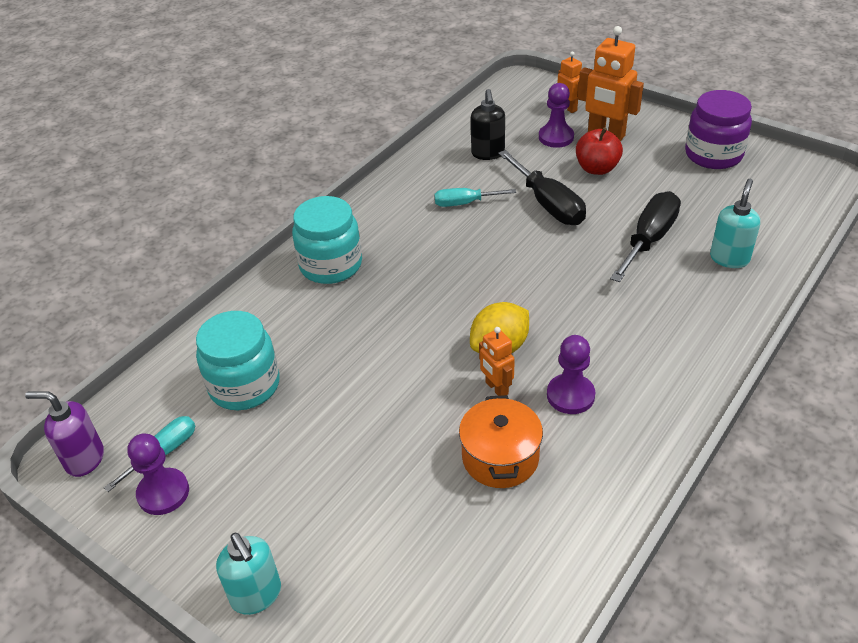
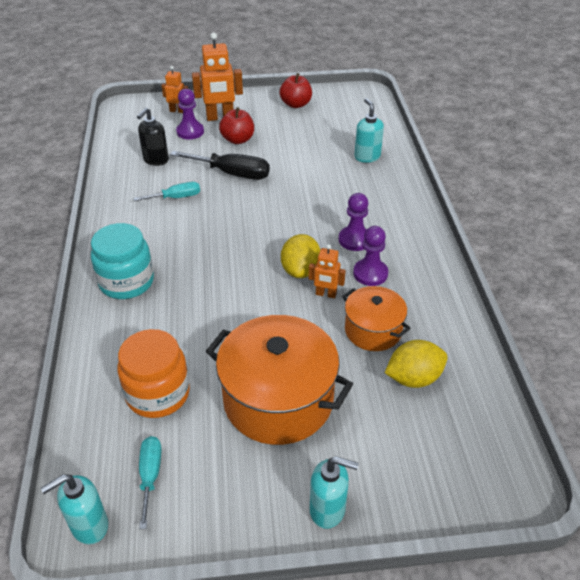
camera: 45 degrees left, 0 degrees up
purple soap dispenser [25,391,104,477] -> turquoise soap dispenser [41,474,108,544]
purple pawn [127,434,189,515] -> purple pawn moved to [339,193,368,251]
turquoise jar [196,311,280,410] -> orange jar [117,329,190,418]
turquoise screwdriver [434,188,516,207] -> turquoise screwdriver turned 150 degrees counterclockwise [134,182,200,201]
black soap dispenser [471,89,505,160] -> black soap dispenser turned 75 degrees clockwise [137,107,169,166]
black screwdriver [610,191,681,282] -> none
purple jar [685,90,752,169] -> red apple [280,73,312,108]
none -> orange pot [206,315,353,445]
none -> yellow lemon [385,340,448,388]

